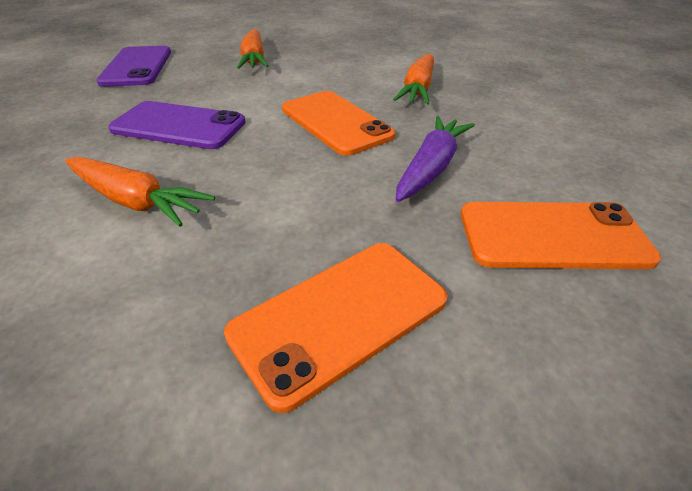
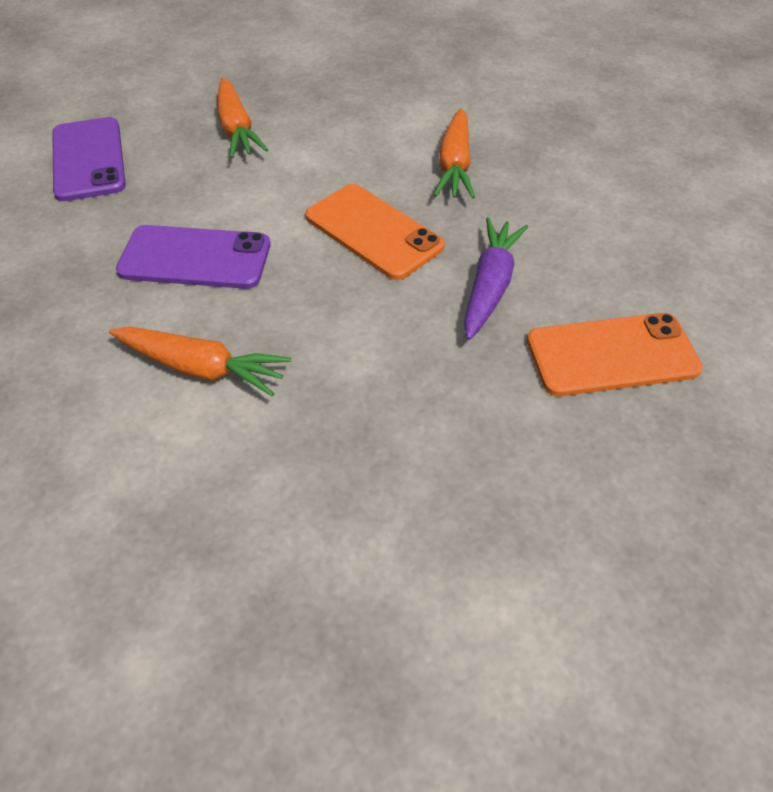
camera: 10 degrees left, 10 degrees up
orange phone [224,243,448,413] -> none

